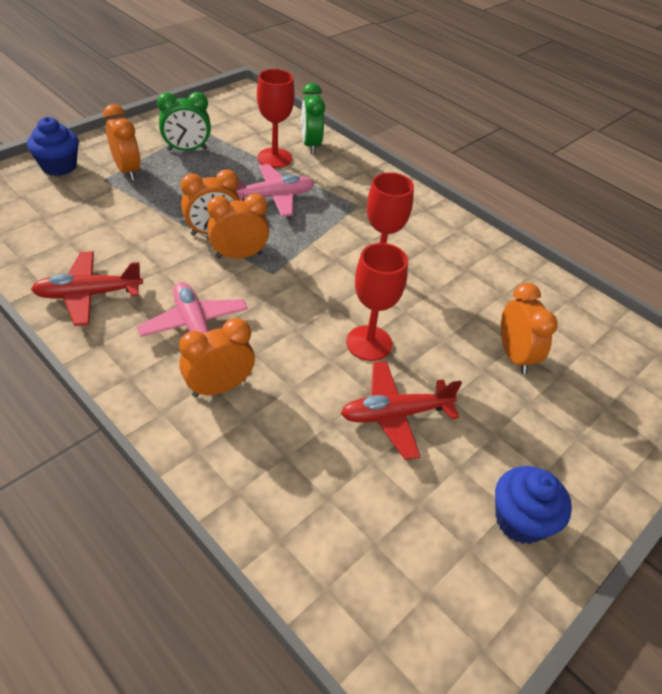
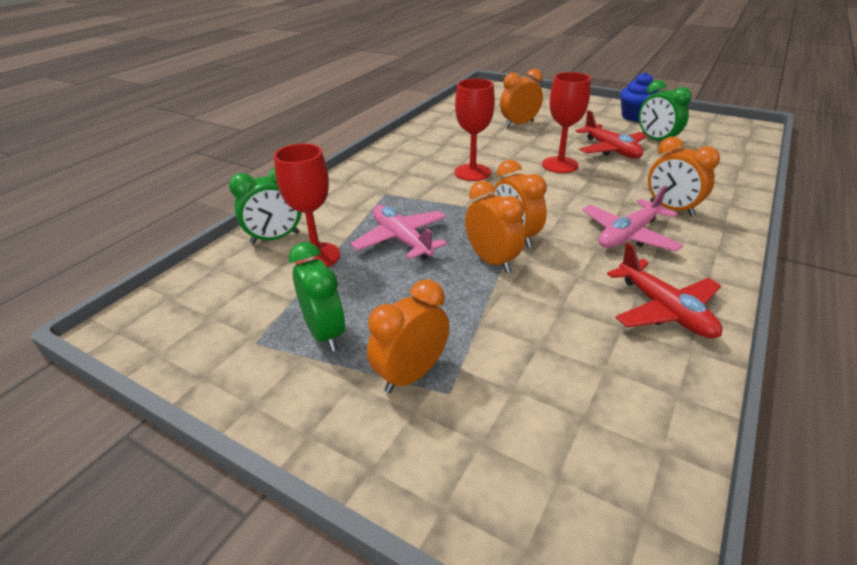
camera: 100 degrees left, 10 degrees down
blue cupcake [27,117,79,176] -> none
none -> green clock [639,80,692,141]

